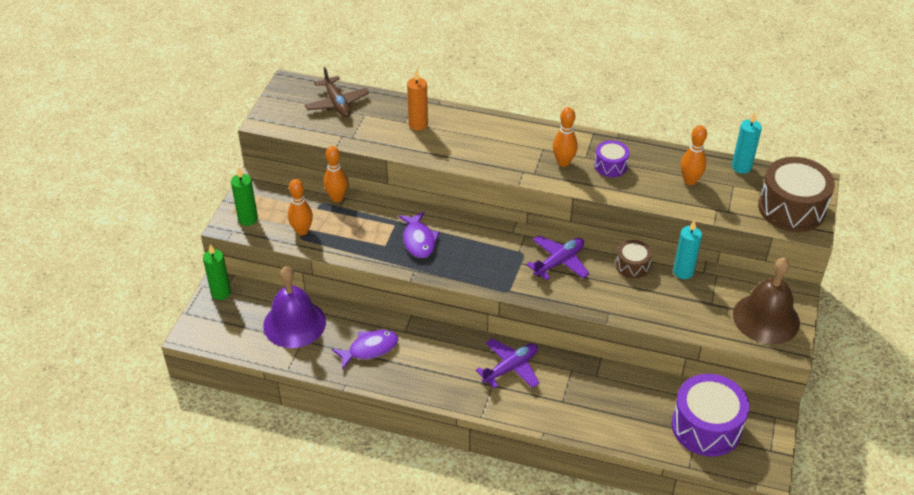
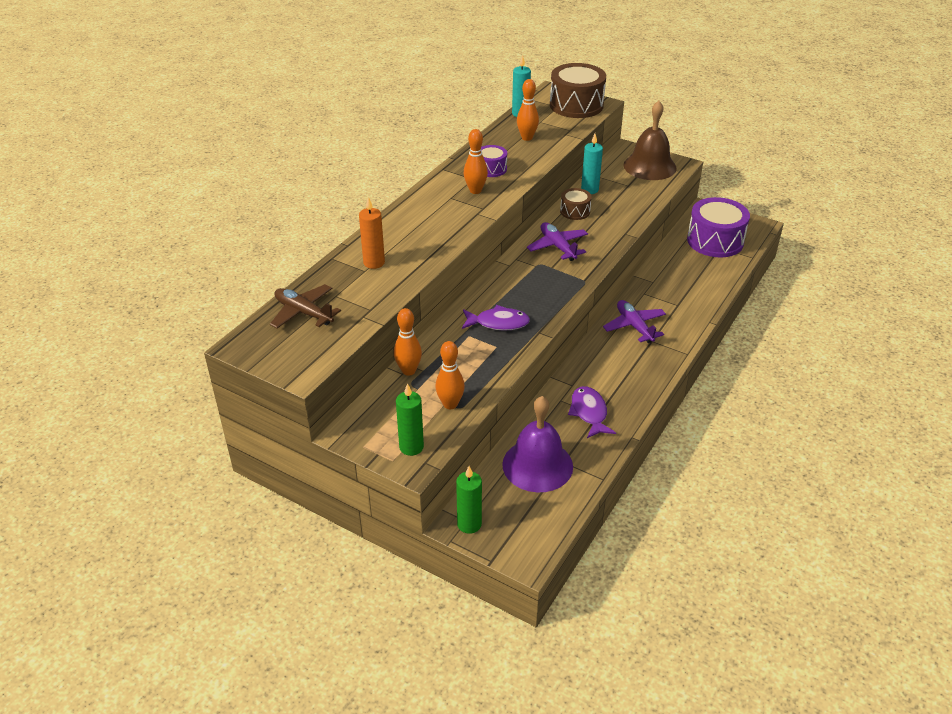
camera: 75 degrees left, 5 degrees down
brown plane [305,67,369,117] -> brown plane turned 135 degrees counterclockwise [270,284,341,329]

